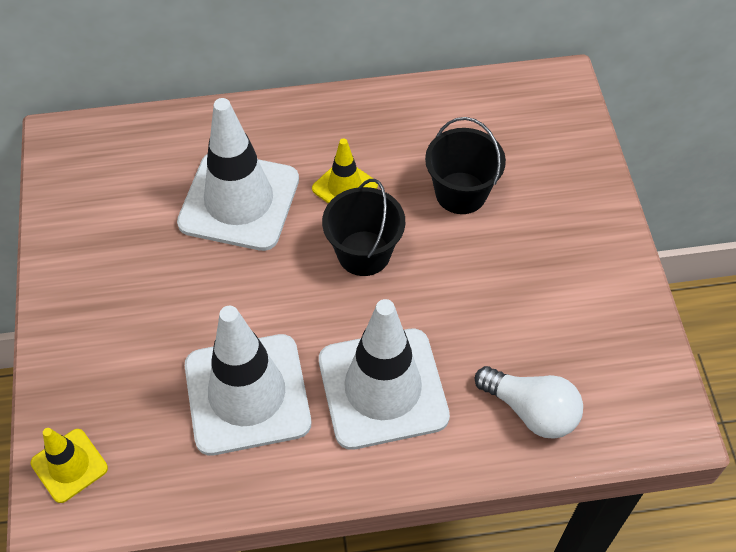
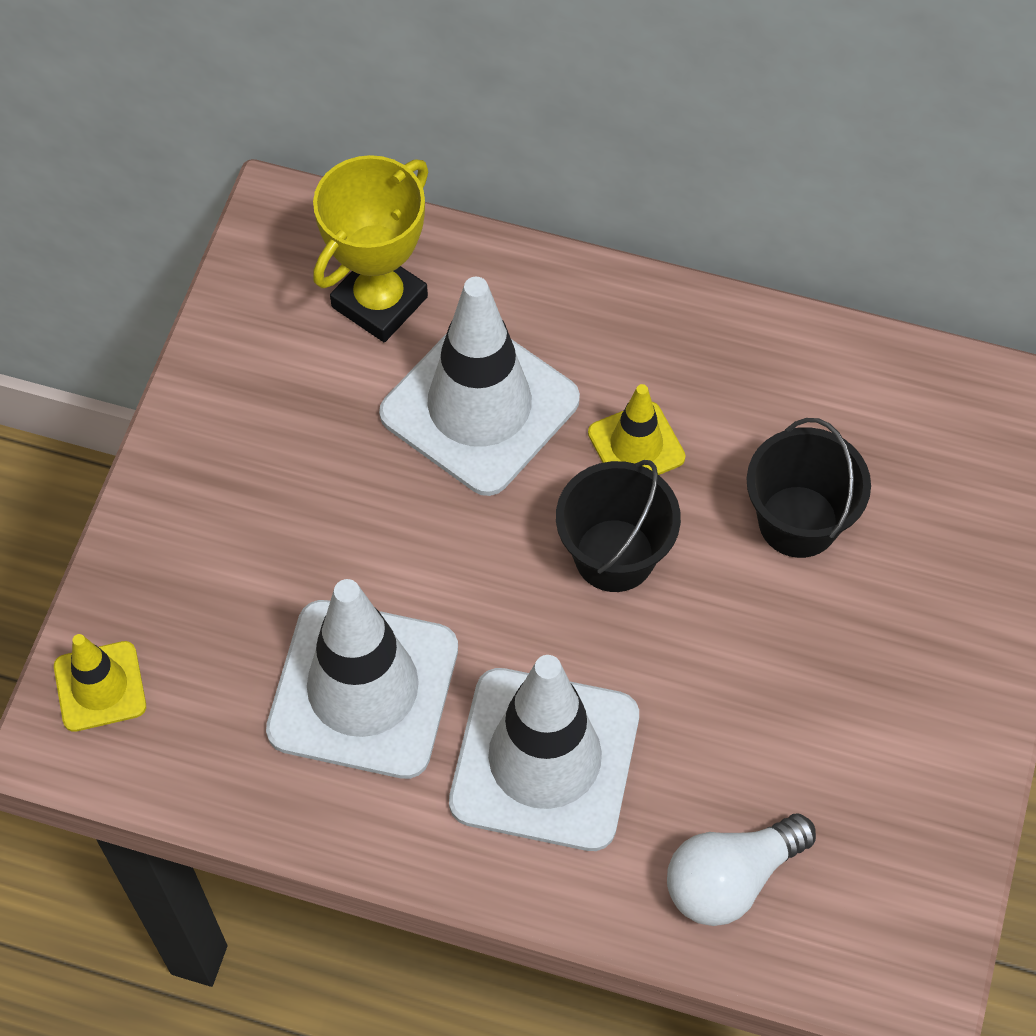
camera: 25 degrees right, 5 degrees up
white light bulb [475,366,583,439] -> white light bulb turned 90 degrees clockwise [667,814,816,926]
none -> yellow trophy [313,155,428,342]

